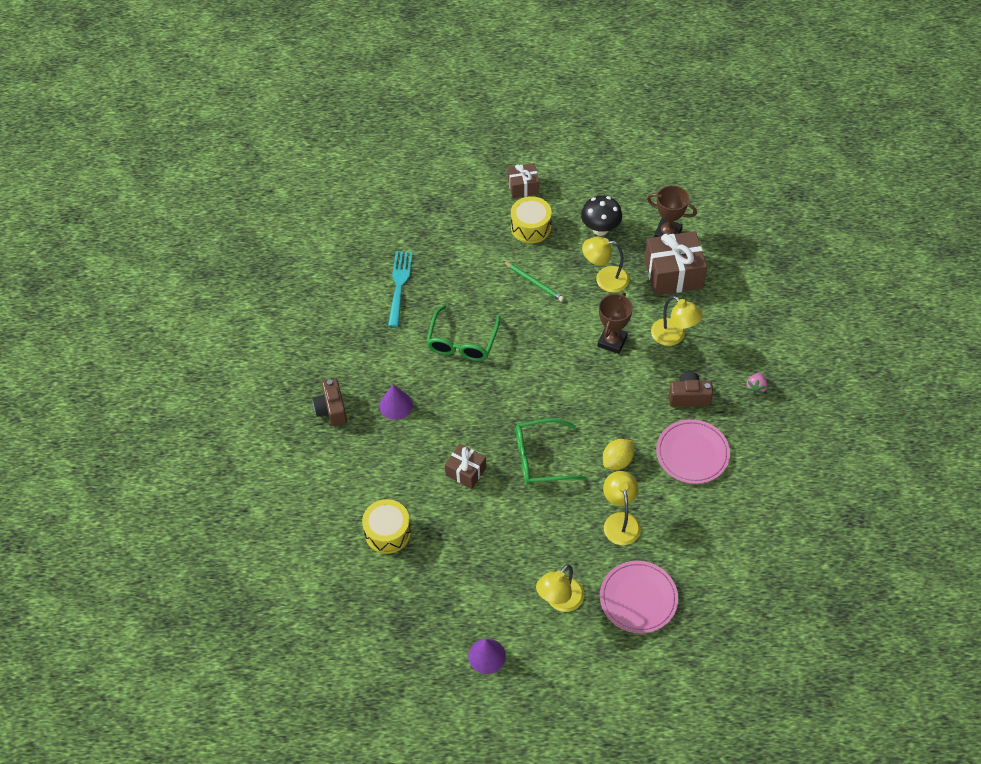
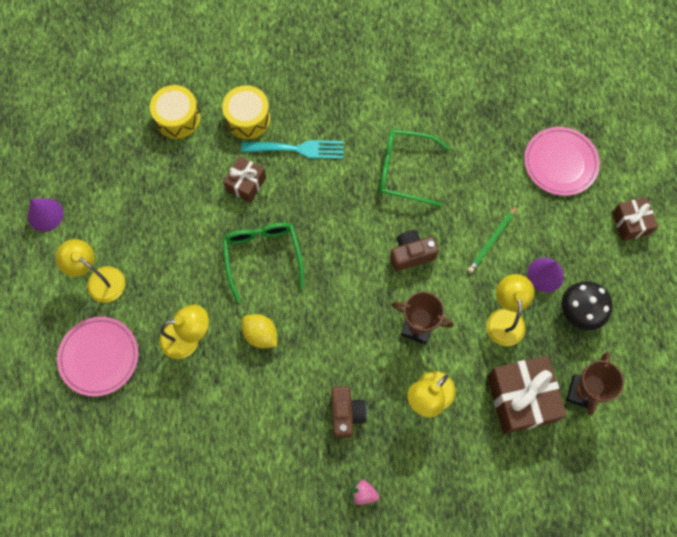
camera: 85 degrees right, 15 degrees up
brown camera [313,378,347,426] -> brown camera moved to [390,230,439,271]
purple cone [380,385,413,420] -> purple cone moved to [527,258,564,293]
turquoise fork [388,251,413,327] -> turquoise fork moved to [241,140,344,159]
yellow drum [511,196,552,243] -> yellow drum moved to [222,85,271,139]
pink plate [656,419,730,484] -> pink plate moved to [524,127,600,196]

